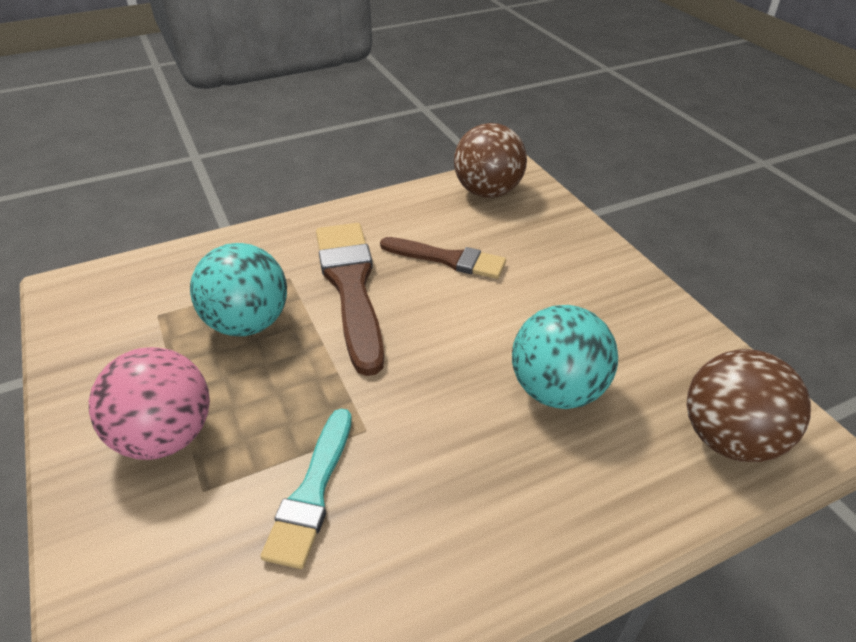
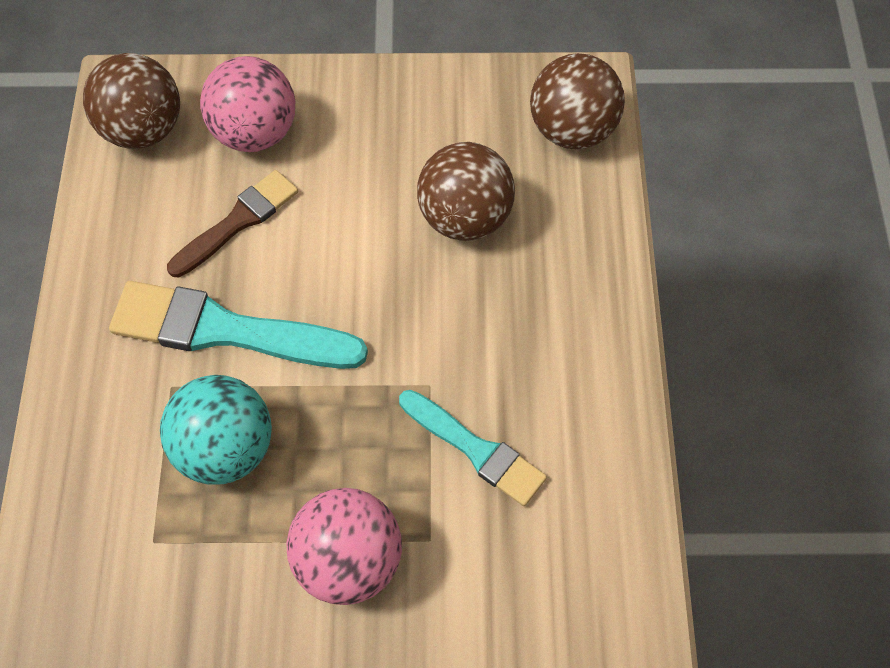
camera: 65 degrees left, 20 degrees up
brown brush [316,223,384,376] -> turquoise brush [109,281,368,369]
turquoise ball [512,305,618,409] -> brown ball [417,142,515,241]
none -> pink ball [200,56,295,152]

